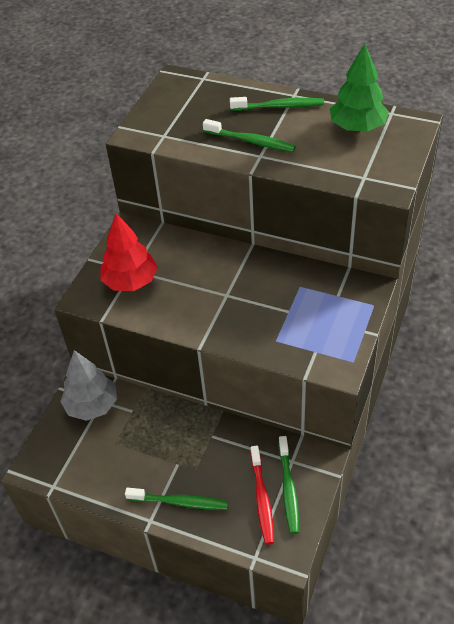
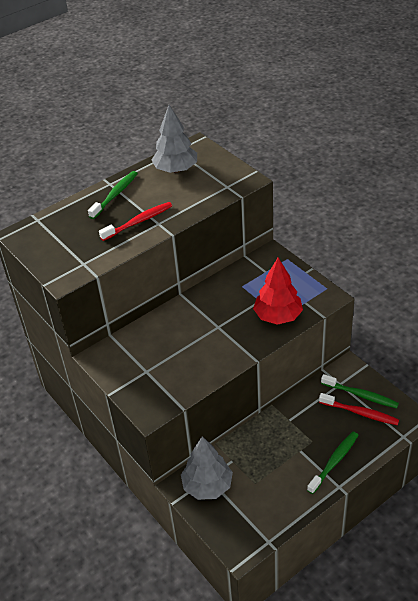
camera: 60 degrees left, 5 degrees down
red tree [100,213,158,291] -> red tree moved to [253,258,303,325]
green toothbrush [203,119,296,152] -> red toothbrush [99,202,172,241]
green tree [330,43,389,132] -> grey tree [151,105,197,173]

